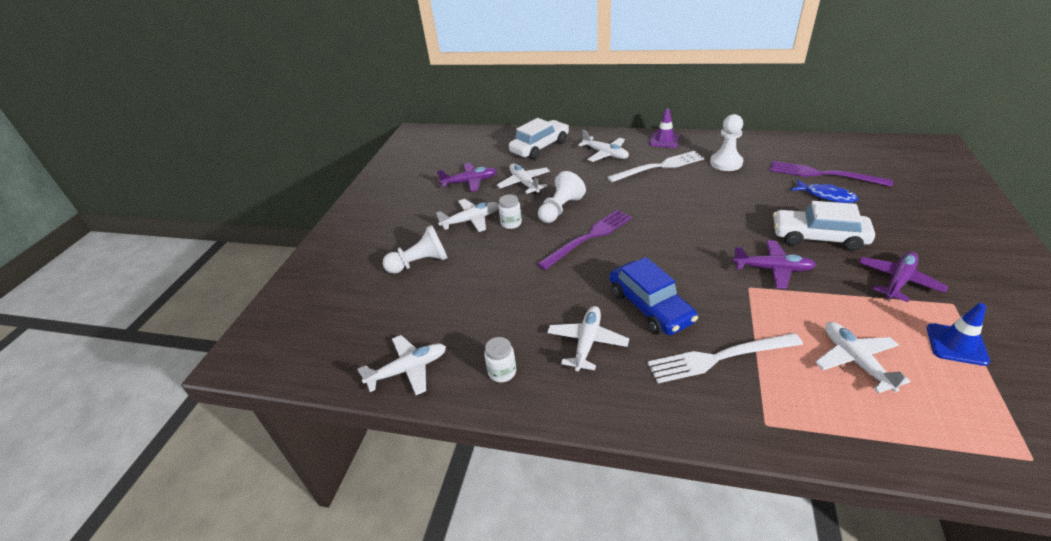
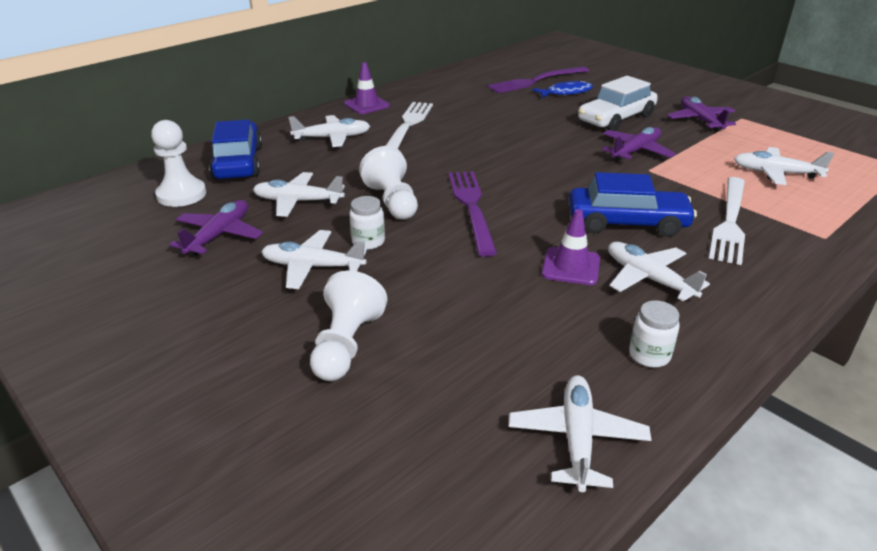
camera: 60 degrees left, 5 degrees down
white plane [436,199,499,232] -> white plane turned 90 degrees counterclockwise [261,230,367,289]
white car [509,118,569,159] -> blue car [209,120,262,180]
white pawn [710,114,743,171] -> white pawn moved to [151,120,206,207]
blue traffic cone [927,303,990,366] -> none
none -> purple traffic cone [542,209,600,285]

